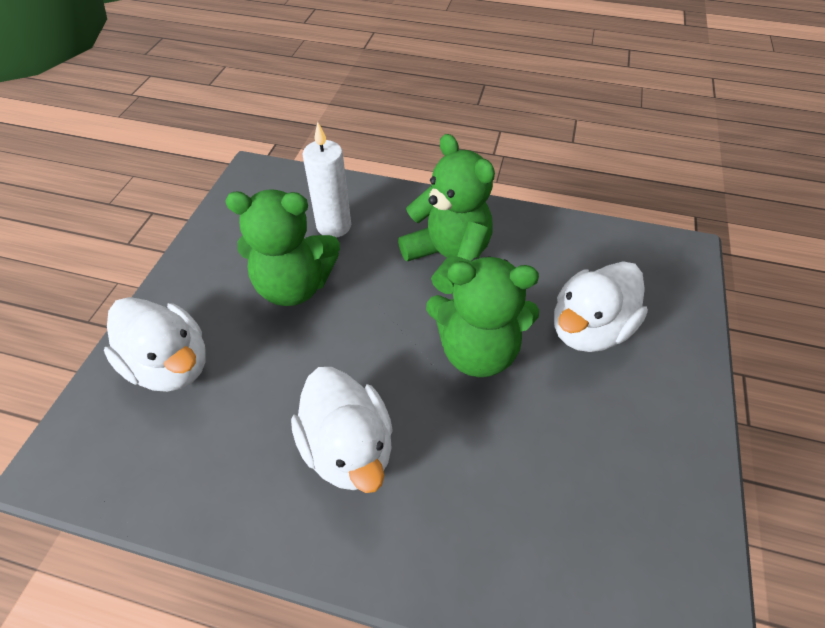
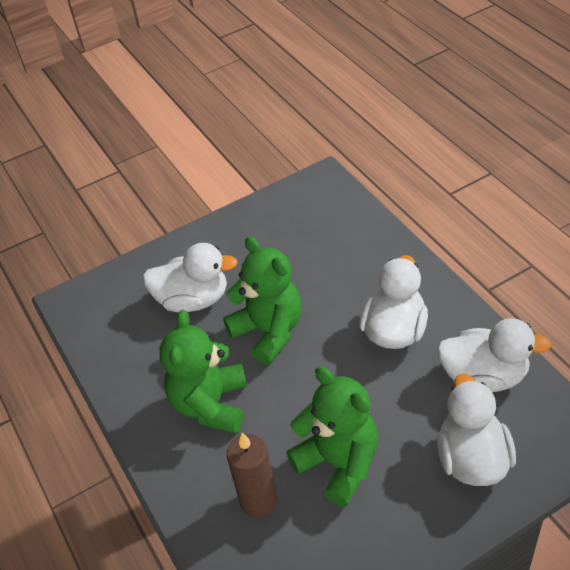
camera: 130 degrees left, 5 degrees down
white candle [303,122,351,238] -> brown candle [226,433,278,518]
none -> white duck [437,318,552,392]

